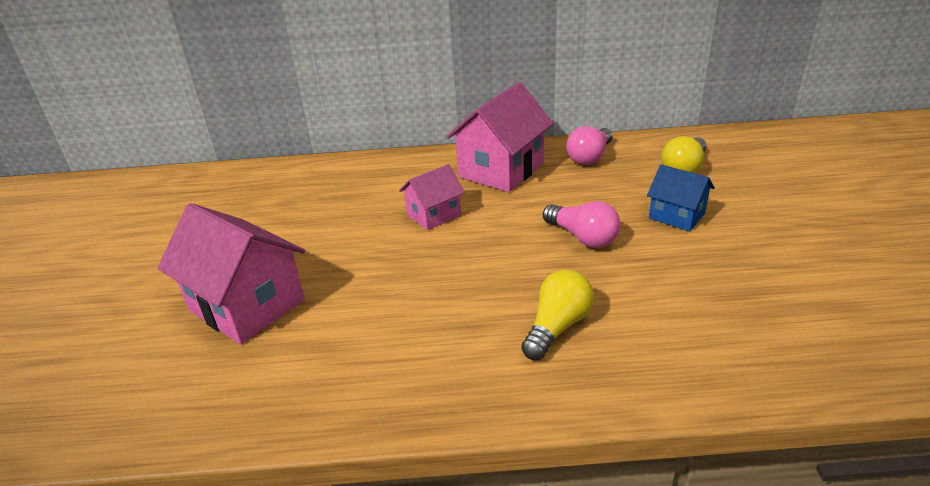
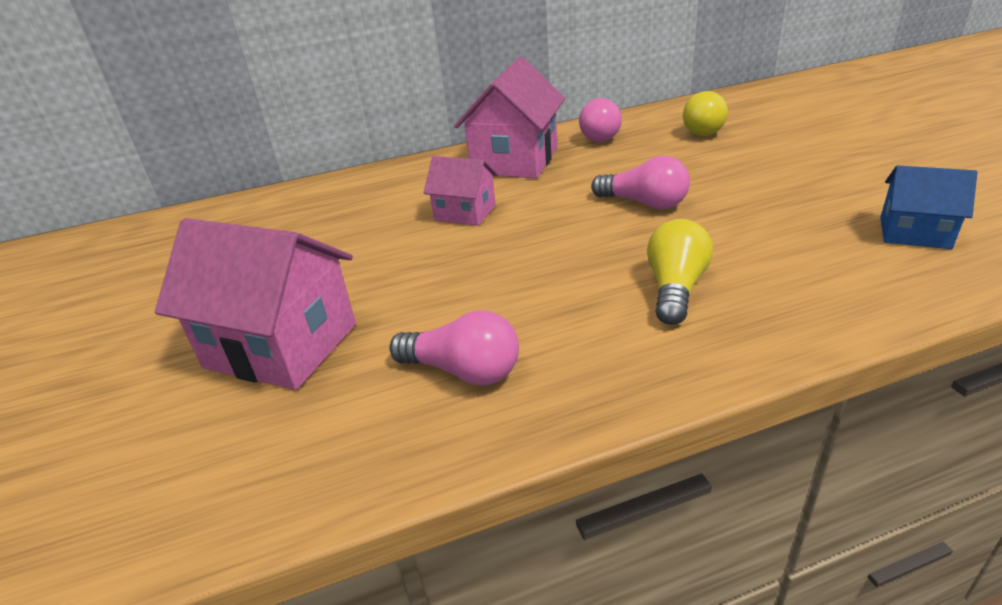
camera: 15 degrees left, 0 degrees up
pink house [399,164,465,230] -> pink house turned 75 degrees clockwise [423,156,498,226]
blue house [647,164,715,231] -> blue house moved to [880,165,978,249]
none -> pink light bulb [389,310,519,385]

